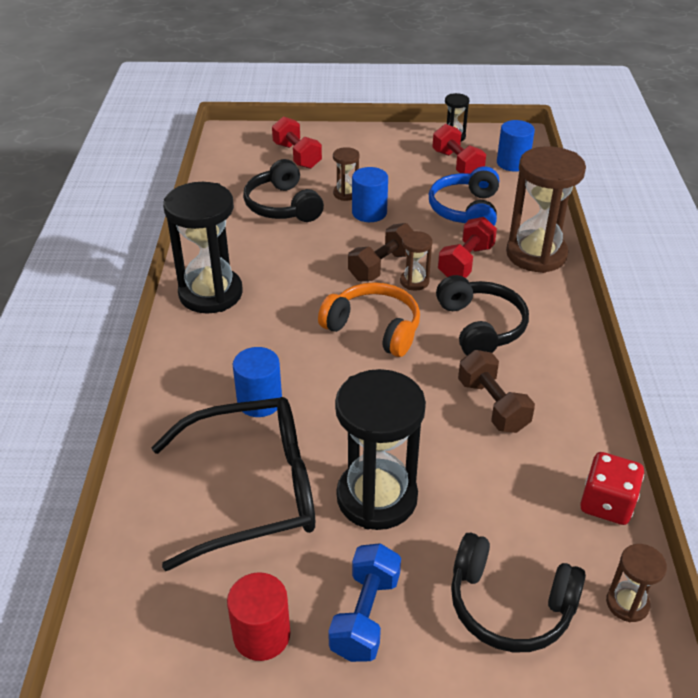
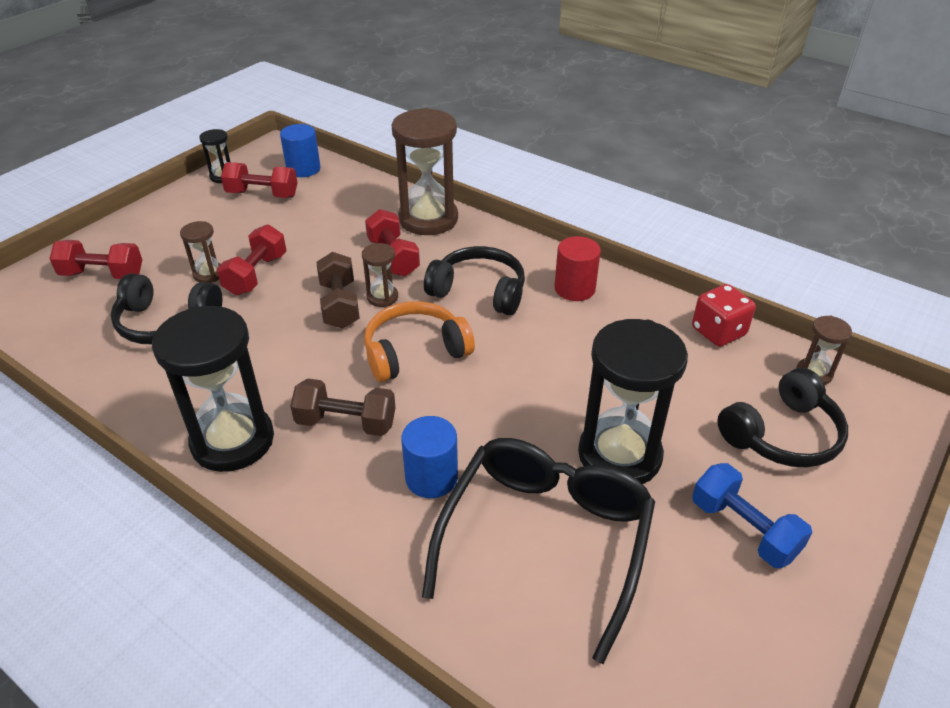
camera: 55 degrees left, 0 degrees up
red cylinder [227,572,290,661] -> red cylinder moved to [554,236,601,301]
blue cylinder [352,167,388,222] -> red dumbbell [217,224,287,296]
blue headphones [429,166,499,226] -> none
brown dumbbell [458,350,535,433] -> brown dumbbell moved to [290,378,396,436]

